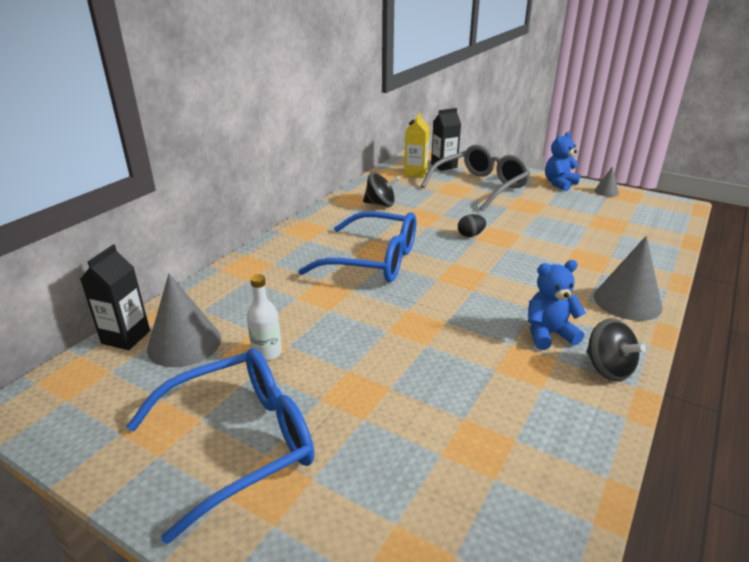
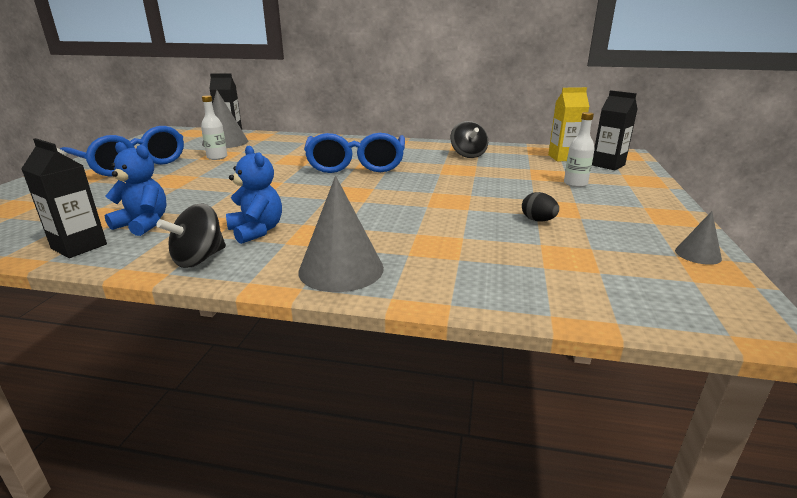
camera: 70 degrees right, 5 degrees down
grey glasses [421,144,531,211] -> white bottle [564,112,595,187]
black egg [458,214,486,237] -> black egg moved to [522,192,559,222]
blue teddy bear [545,131,580,191] -> blue teddy bear moved to [105,142,166,236]
none -> black carton [21,138,107,258]

